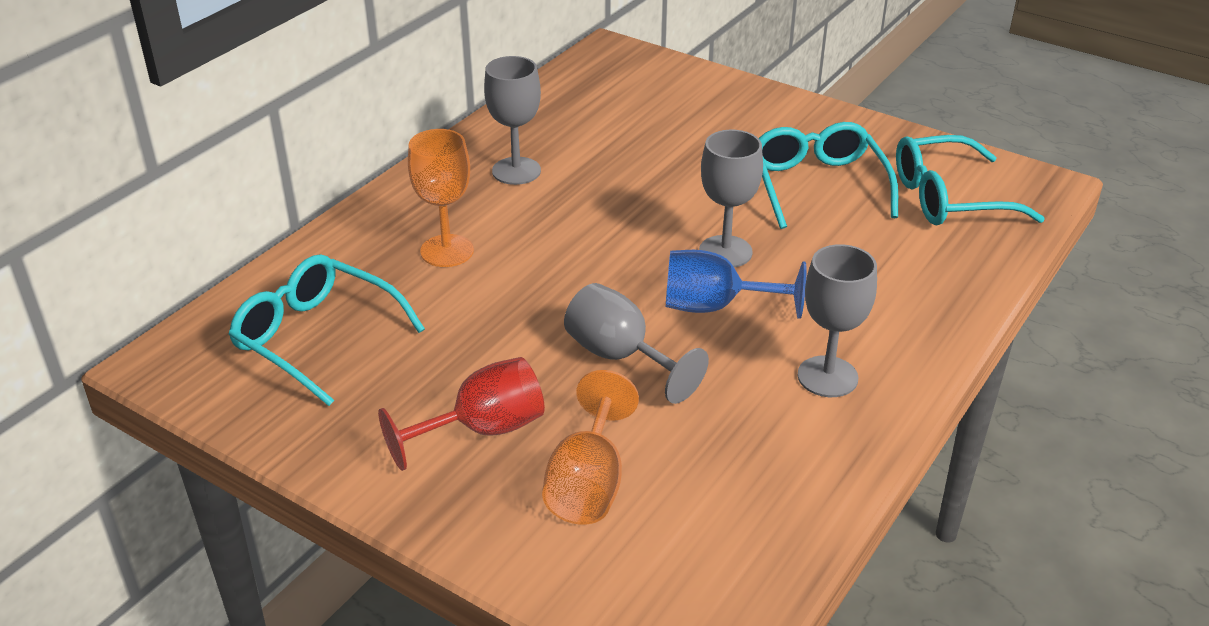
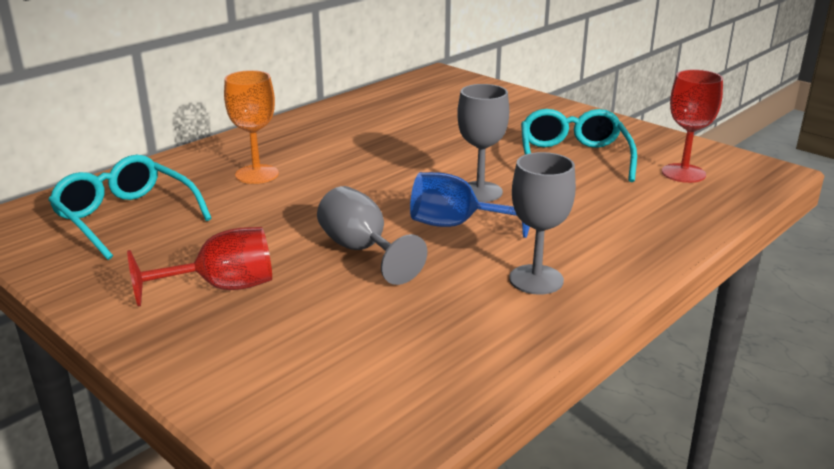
camera: 10 degrees right, 10 degrees down
grey goblet [484,56,541,185] -> none
orange goblet [542,370,639,525] -> none
turquoise glasses [896,135,1045,225] -> red goblet [662,69,723,183]

